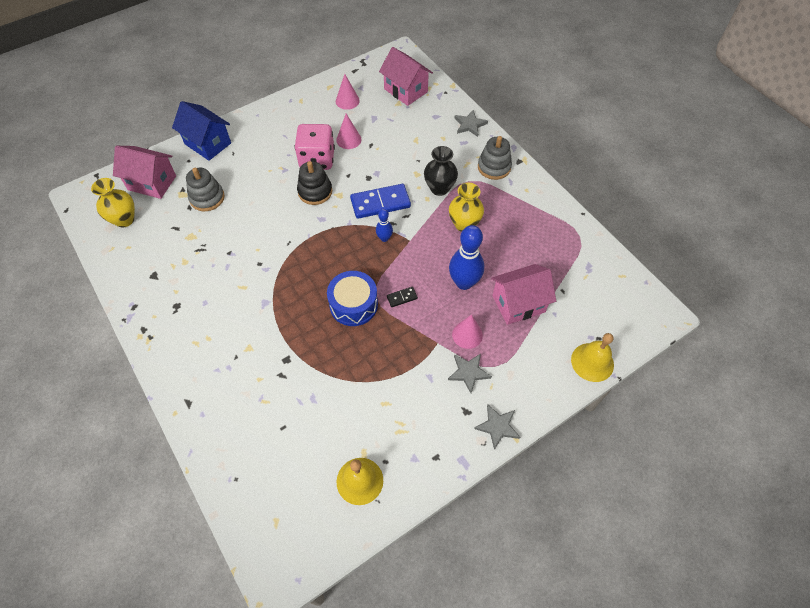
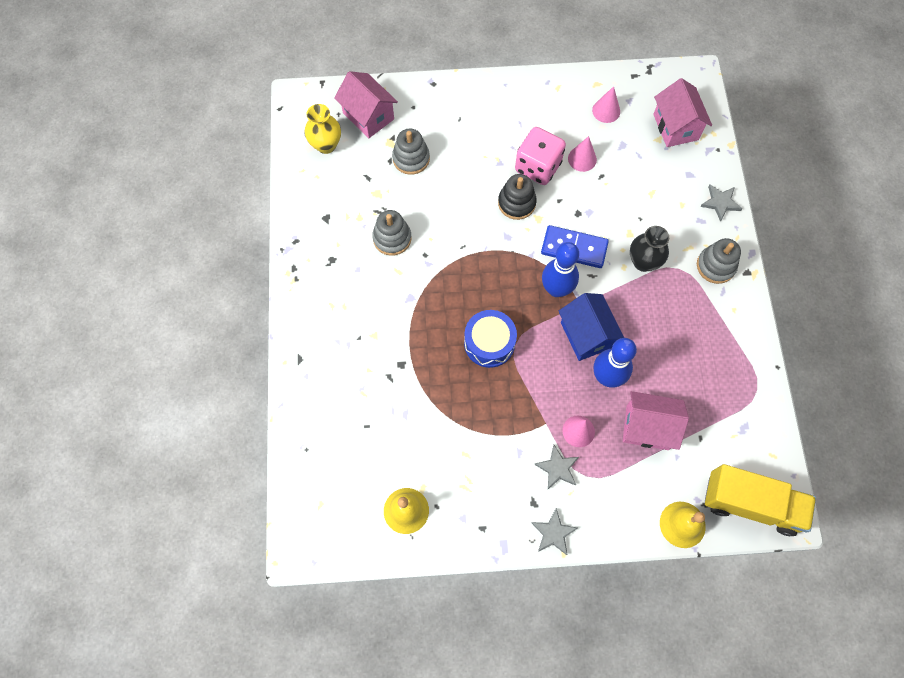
camera: 30 degrees right, 10 degrees up
blue house [172,101,231,161] -> blue house moved to [558,293,624,361]
blue bowling pin [376,209,393,242] -> blue bowling pin [542,242,579,297], size x1.92
black domino [387,287,418,307] -> none
yellow vase [449,183,484,232] -> none
none -> grey stacking toy [372,210,412,256]
none -> yellow truck [705,464,816,536]

